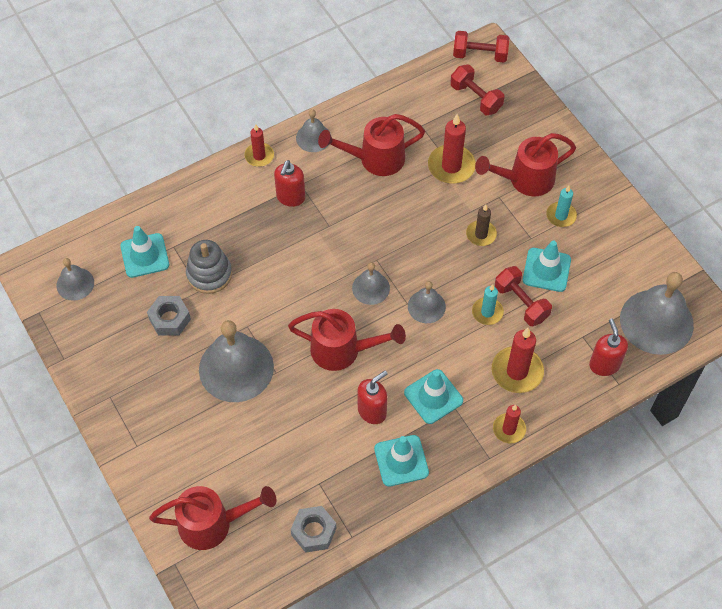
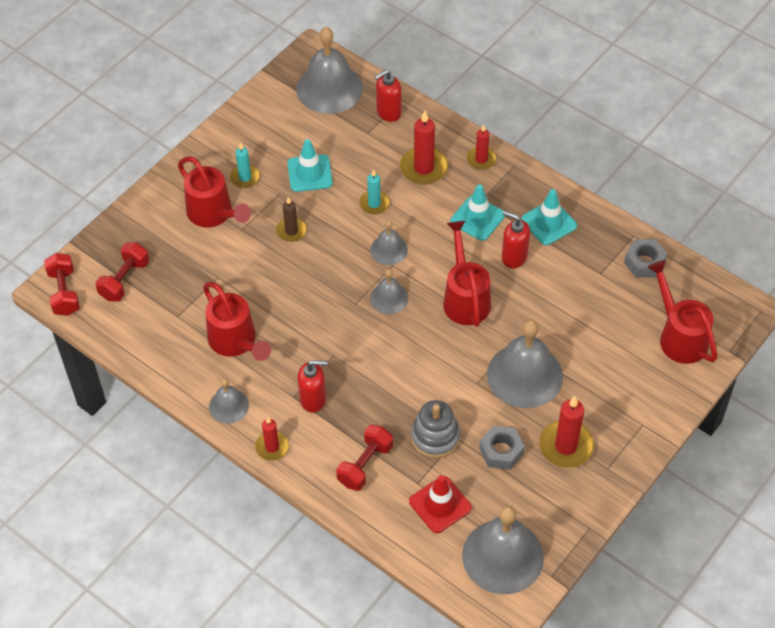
camera: 110 degrees left, 5 degrees down
grey bell [56,258,94,301] -> grey bell [462,506,544,594], size x1.91
turquoise traffic cone [120,226,169,278] -> red traffic cone [409,475,472,533]
red candle [428,114,476,184] -> red candle moved to [539,396,594,468]
red dumbbell [495,266,552,326] -> red dumbbell moved to [336,425,393,491]

